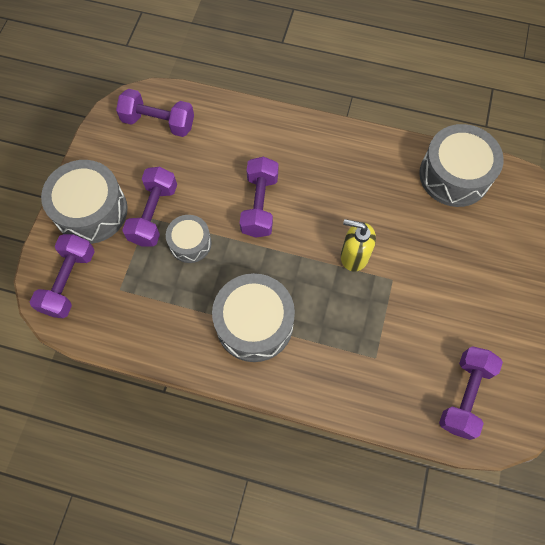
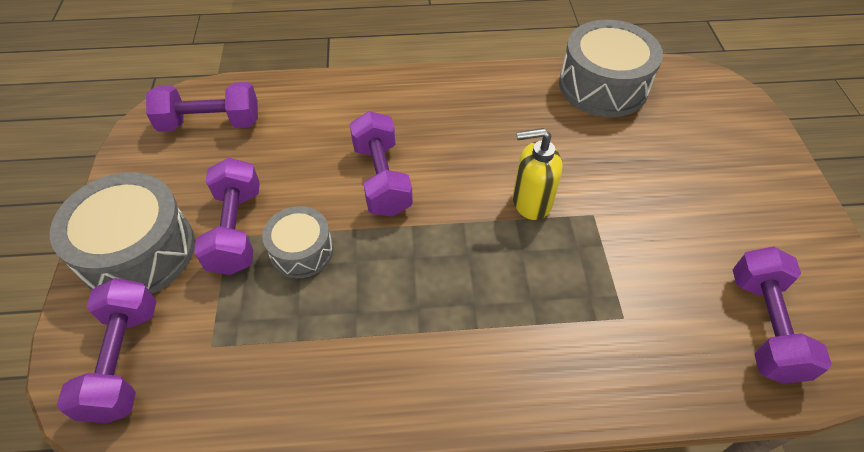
camera: 20 degrees left, 15 degrees down
grey drum [212,273,295,362] -> none

